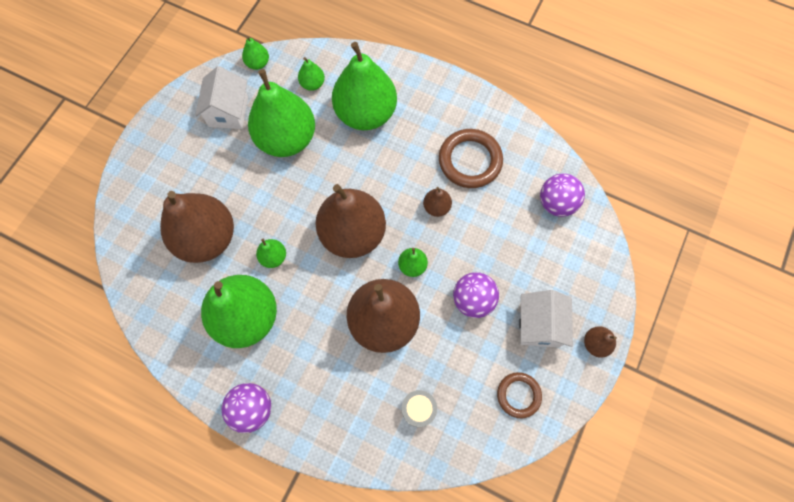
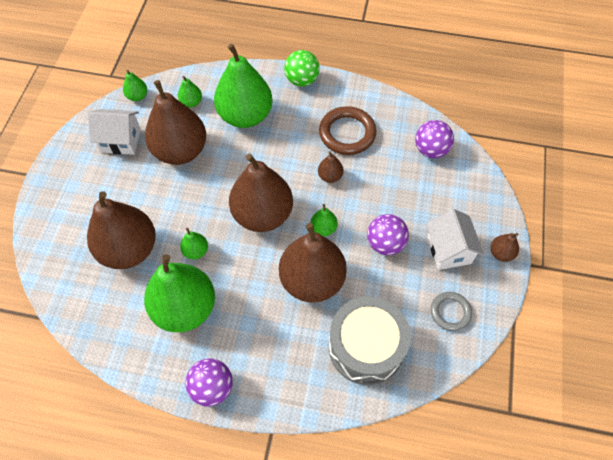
camera: 15 degrees left, 10 degrees down
white house [195,66,248,129] -> white house turned 75 degrees counterclockwise [88,109,141,155]
green pear [248,69,315,157] -> brown pear [145,80,206,165]
grey drum [402,390,437,427] -> grey drum [329,297,411,385], size x2.33
brown ring [497,372,542,418] -> grey ring [431,292,472,331]
none -> green ball [284,50,320,87]

